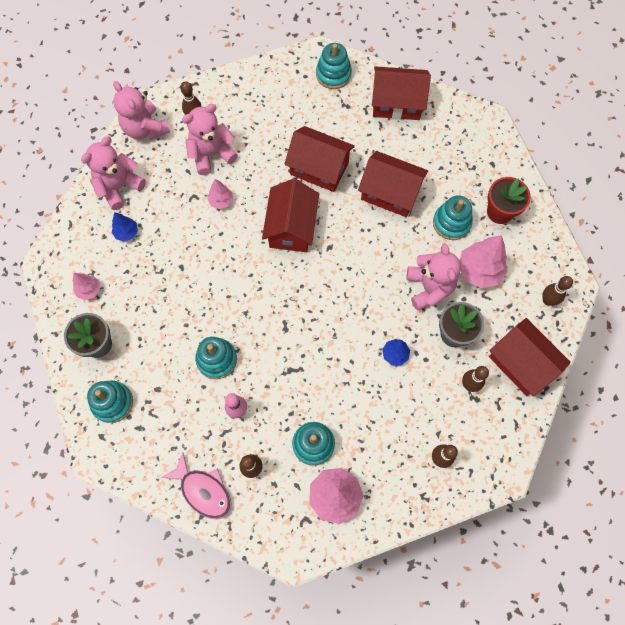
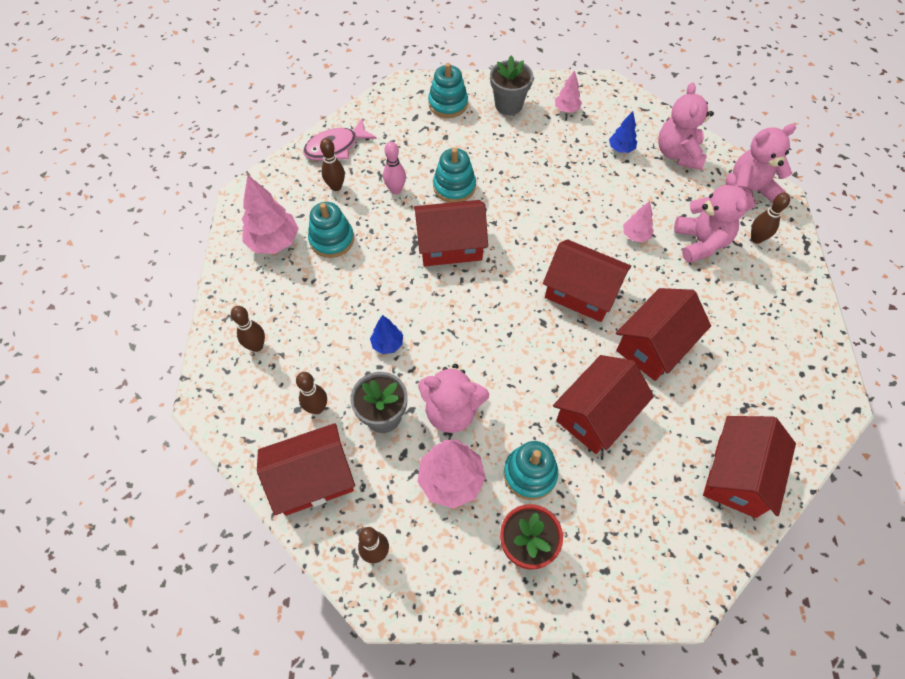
camera: 110 degrees right, 10 degrees down
pink teddy bear [81,136,146,210] -> pink teddy bear turned 150 degrees counterclockwise [658,82,714,170]
turquoise stacking toy [316,43,352,89] -> none
none -> red house [414,200,488,266]

